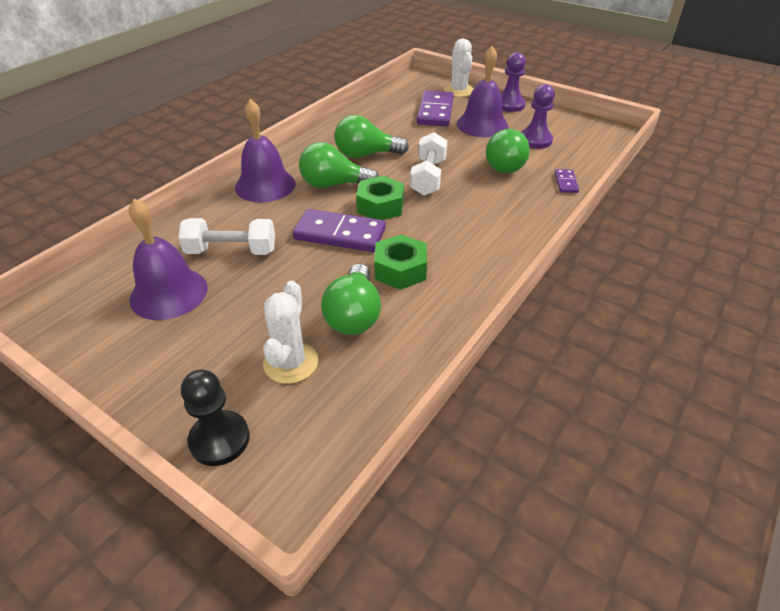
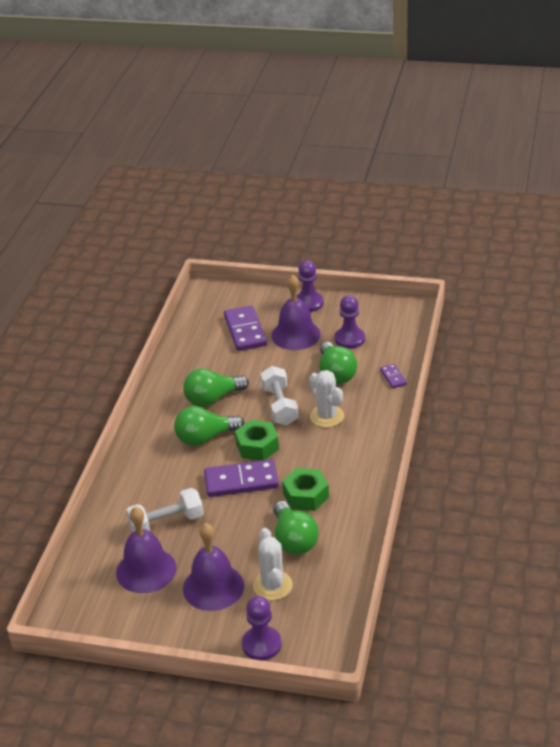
camera: 20 degrees left, 5 degrees down
black pawn [181,370,250,466] -> purple pawn [242,596,282,661]
purple bell [235,99,296,202] -> purple bell moved to [183,523,244,611]
white cactus [444,38,473,97] -> white cactus moved to [309,370,344,427]

